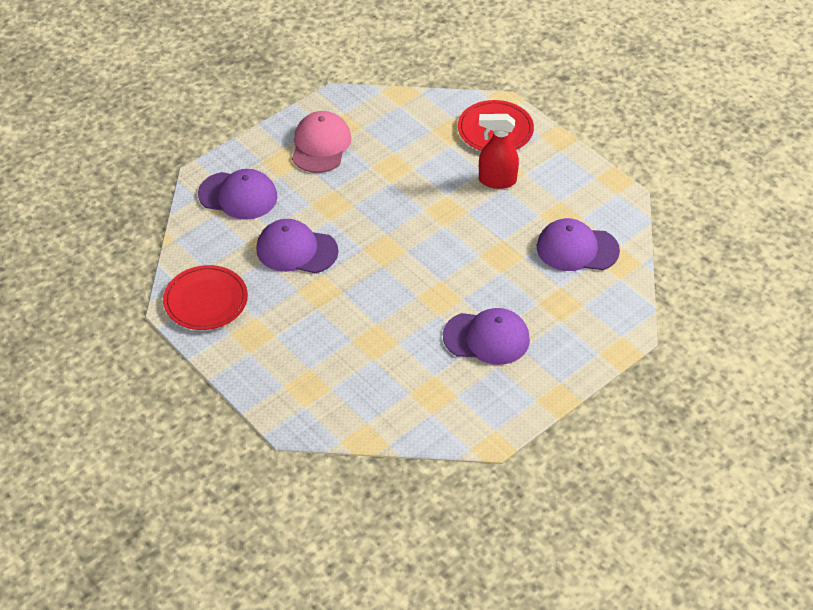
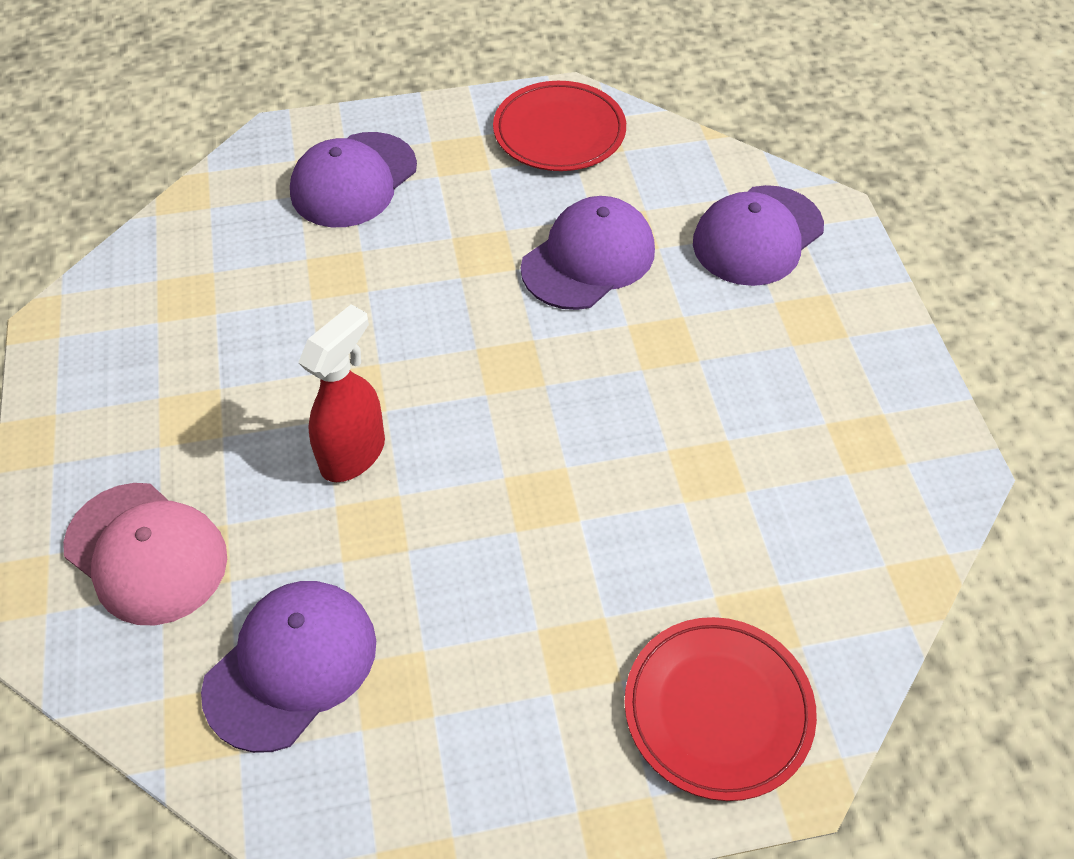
camera: 120 degrees right, 5 degrees up
pink cap [292,111,351,173] -> pink cap moved to [63,483,227,625]
purple cap [443,308,530,365] -> purple cap moved to [290,132,417,227]
red spray bottle [479,114,519,189] -> red spray bottle moved to [298,304,385,482]

